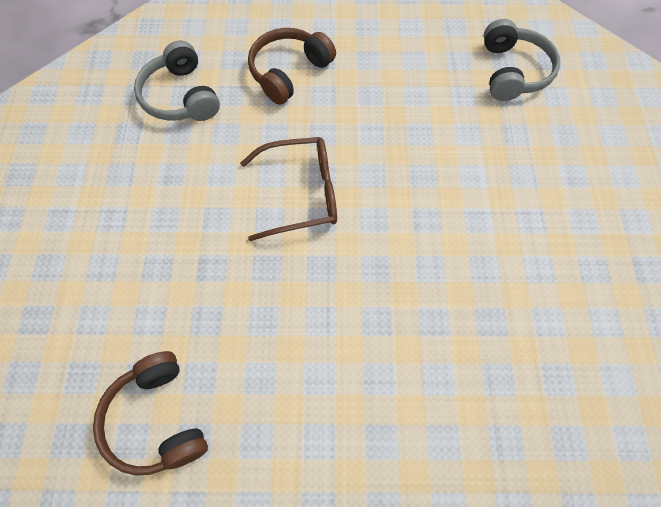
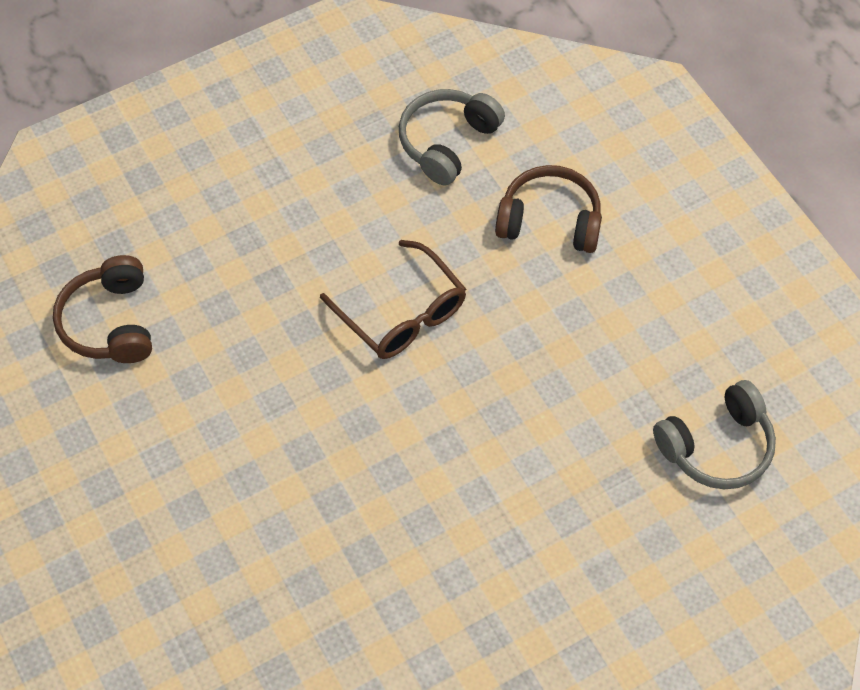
camera: 60 degrees right, 5 degrees down
brown headphones [93,351,208,476] -> brown headphones turned 45 degrees counterclockwise [53,255,152,363]

